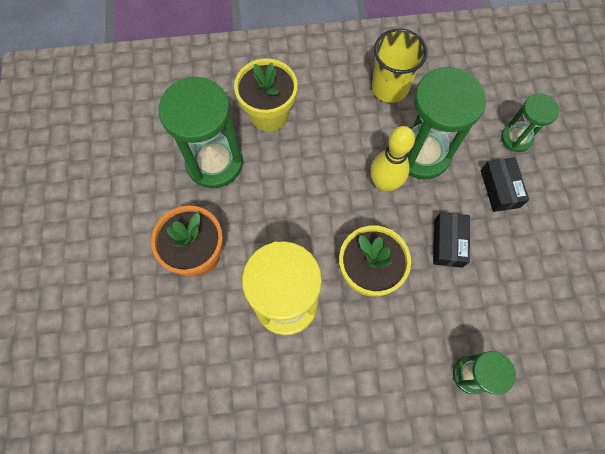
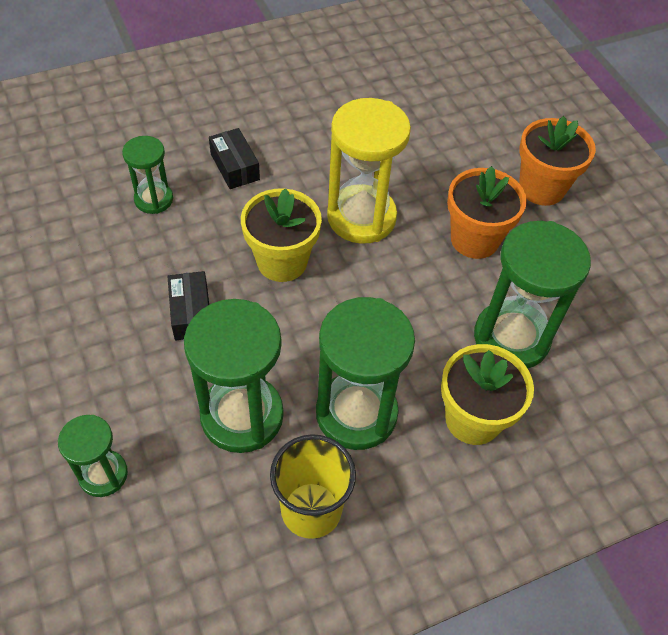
camera: 160 degrees right, 15 degrees down
yellow bowling pin [371,126,415,192] -> none
black box [481,157,529,212] -> black box moved to [209,128,260,189]
none -> green hourglass [316,297,415,450]
none -> orange flower pot [519,116,596,206]

